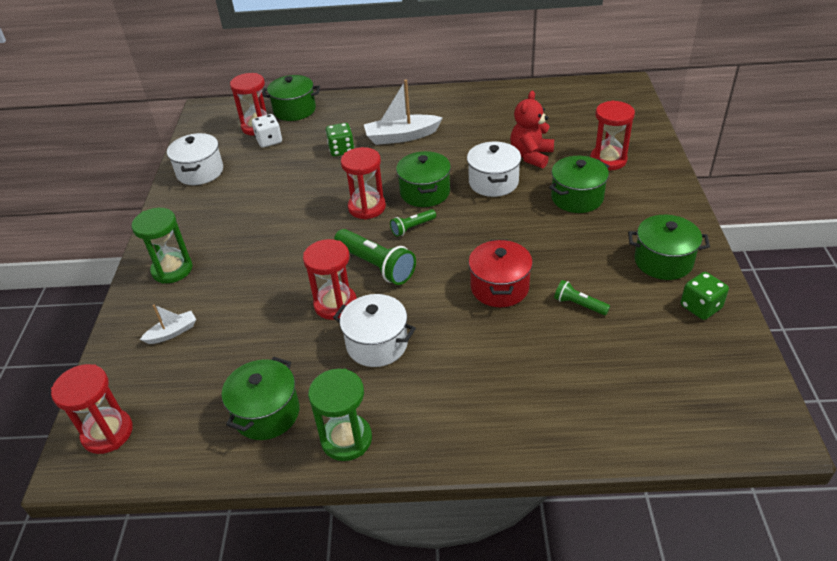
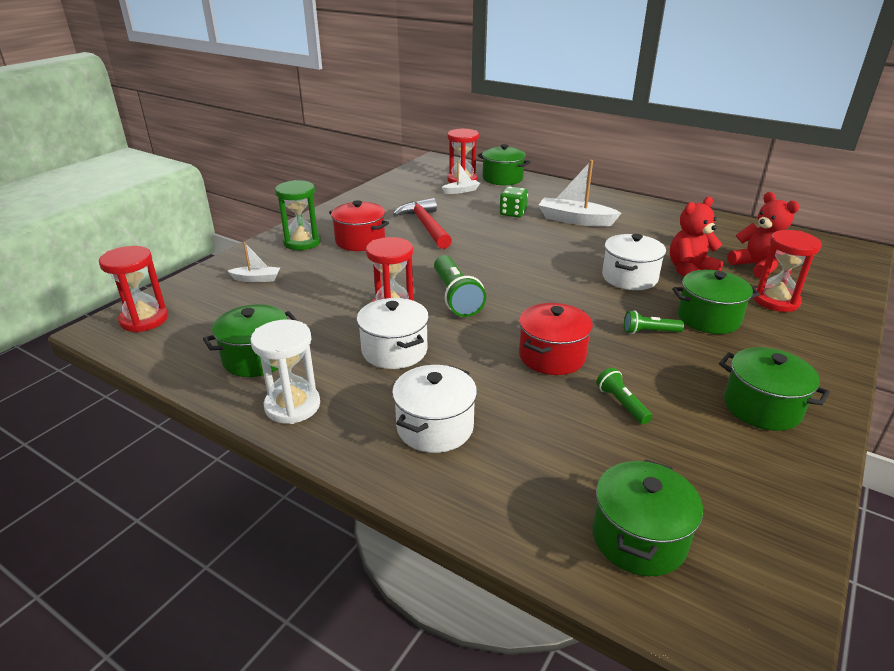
camera: 30 degrees right, 10 degrees down
white pot [167,133,223,185] -> white pot moved to [392,365,477,453]
white dice [252,114,282,148] -> white boat [442,161,480,194]
green hourglass [308,369,372,461] -> white hourglass [250,319,320,424]
red hourglass [341,147,386,220] -> none
green flashlight [390,209,436,237] -> green flashlight moved to [624,311,684,334]
green pot [396,151,451,207] -> green pot moved to [592,459,703,576]
green dice [681,272,729,320] -> none
none -> red pot [329,200,389,251]
none -> red hammer [393,198,452,249]
none -> red teddy bear [727,192,799,278]

